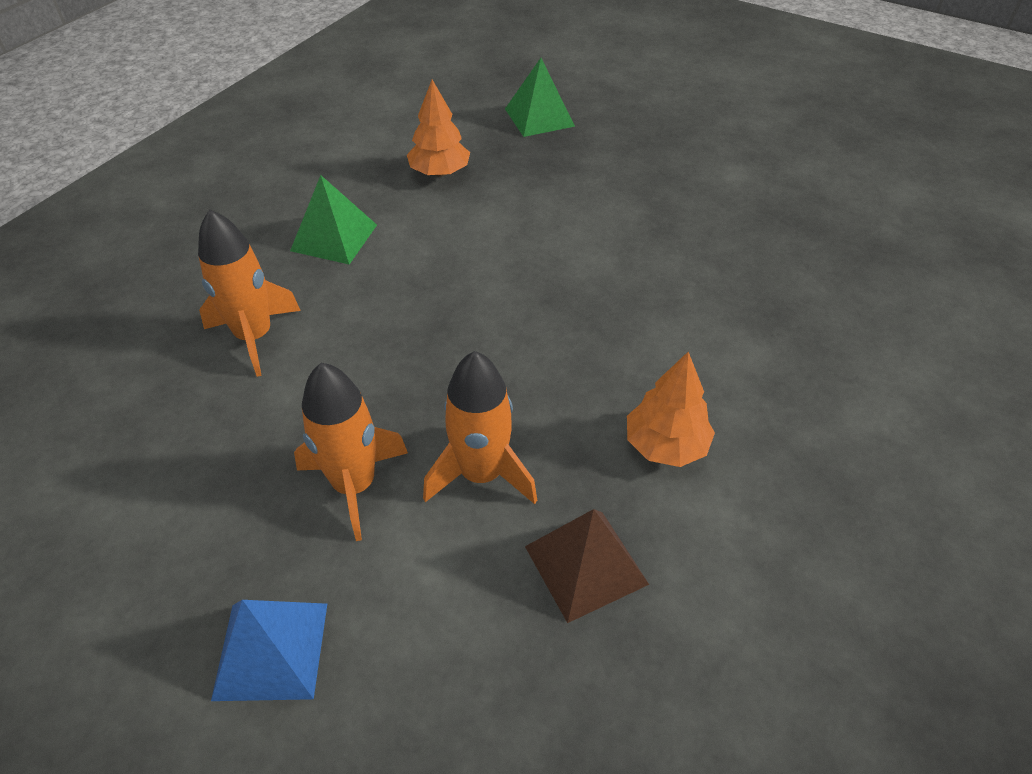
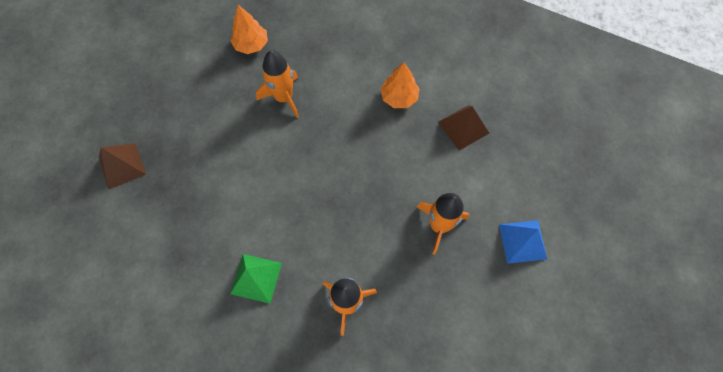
camera: 95 degrees left, 20 degrees up
orange tree [407,80,470,177] -> orange tree moved to [230,5,268,54]
orange rocket [423,351,537,504] -> orange rocket moved to [256,50,299,118]
green pyramid [505,58,575,137] -> brown pyramid [99,143,146,190]

